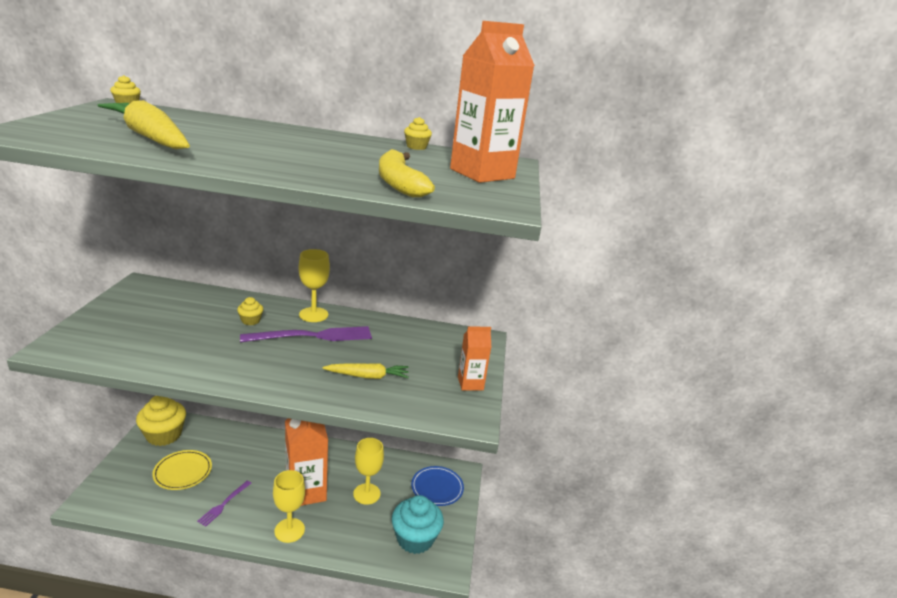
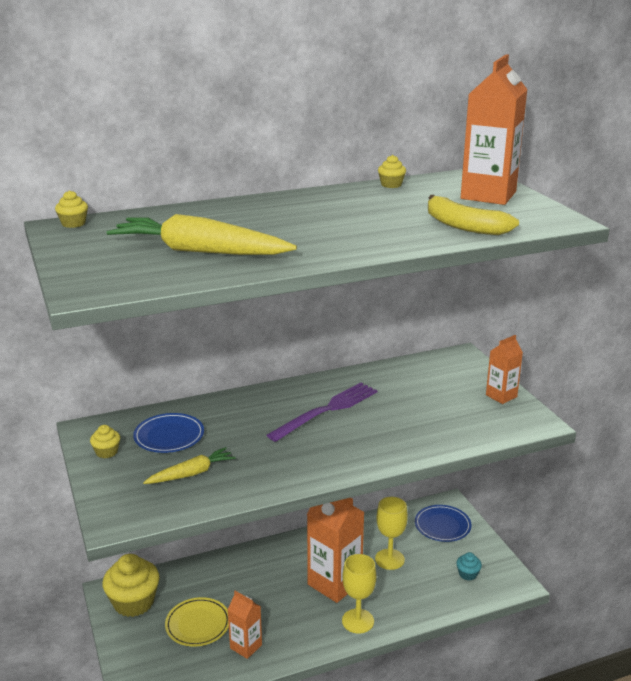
camera: 25 degrees left, 0 degrees up
purple fork [197,481,251,527] -> none
yellow cupcake [237,297,263,325] -> yellow cupcake moved to [90,425,120,458]
yellow goblet [299,249,330,322] -> none
yellow carrot [322,363,409,379] -> yellow carrot moved to [143,447,236,484]
turquoise cupcake [392,495,444,554] -> turquoise cupcake [456,552,482,580], size x0.47
none -> blue plate [133,413,204,453]
none -> orange carton [228,591,262,659]

